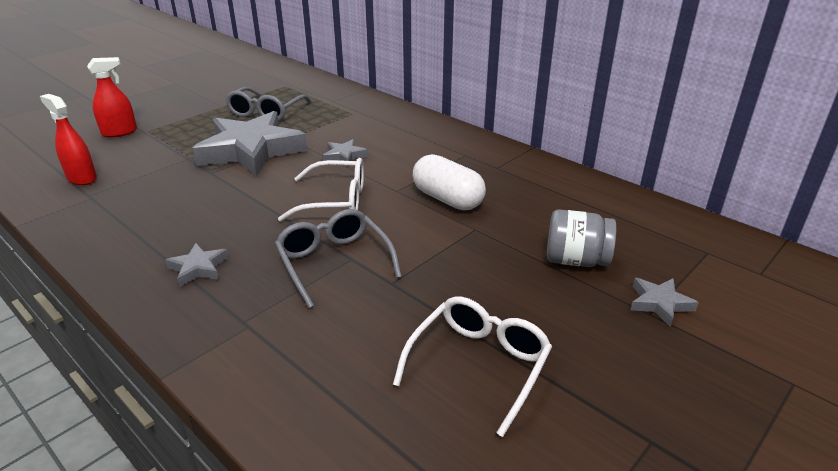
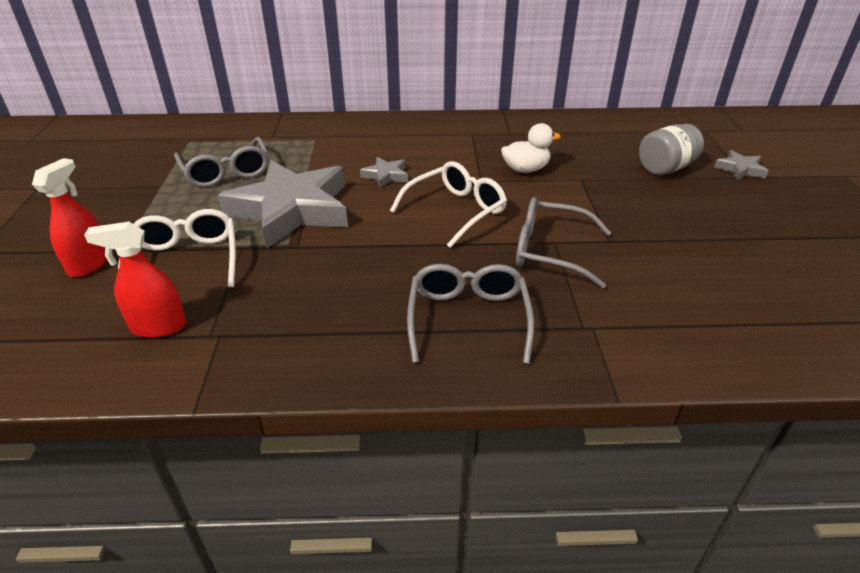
camera: 45 degrees left, 5 degrees up
grey star [165,243,229,287] -> grey glasses [407,264,534,364]
white glasses [393,297,552,437] -> white glasses moved to [118,209,236,288]
white capsule [413,154,486,210] -> white duck [501,123,561,173]

